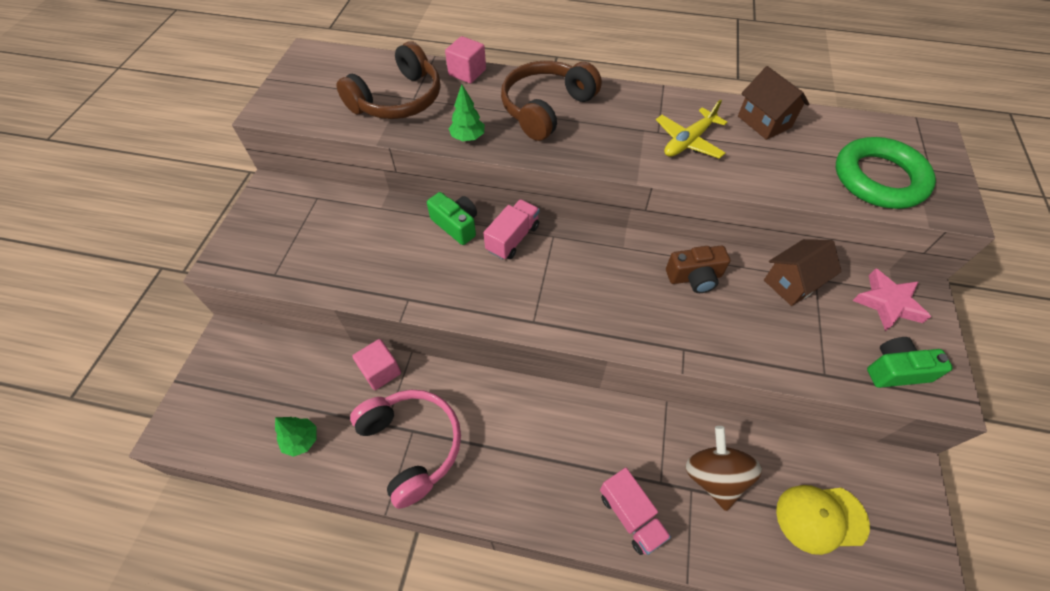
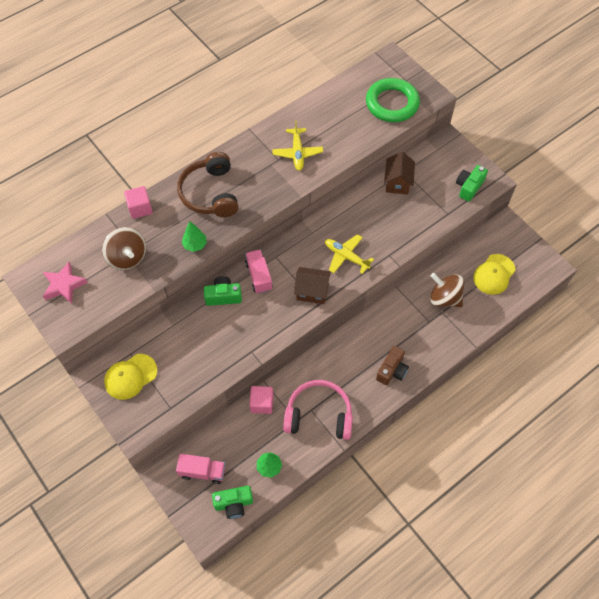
camera: 50 degrees left, 5 degrees up
brown headphones [336,41,440,119] -> brown spinning top [102,227,146,270]
pink truck [600,468,671,555] -> pink truck moved to [176,454,225,484]
brown camera [666,246,730,293] -> brown camera moved to [376,346,409,385]
brown house [738,66,809,140] -> brown house moved to [294,267,331,304]
pink star [852,268,931,331] -> pink star moved to [43,262,88,304]
none -> yellow cap [104,354,157,400]
none -> green camera [212,486,253,519]
none -> yellow plane [325,234,374,274]

